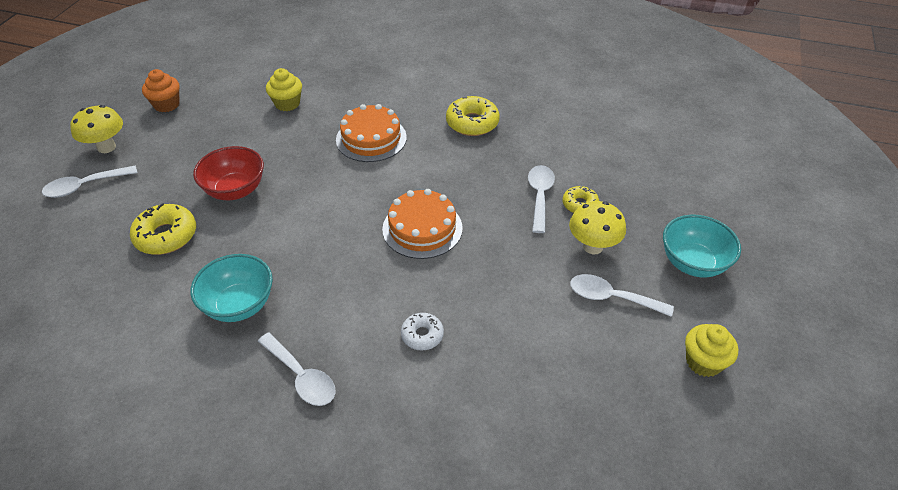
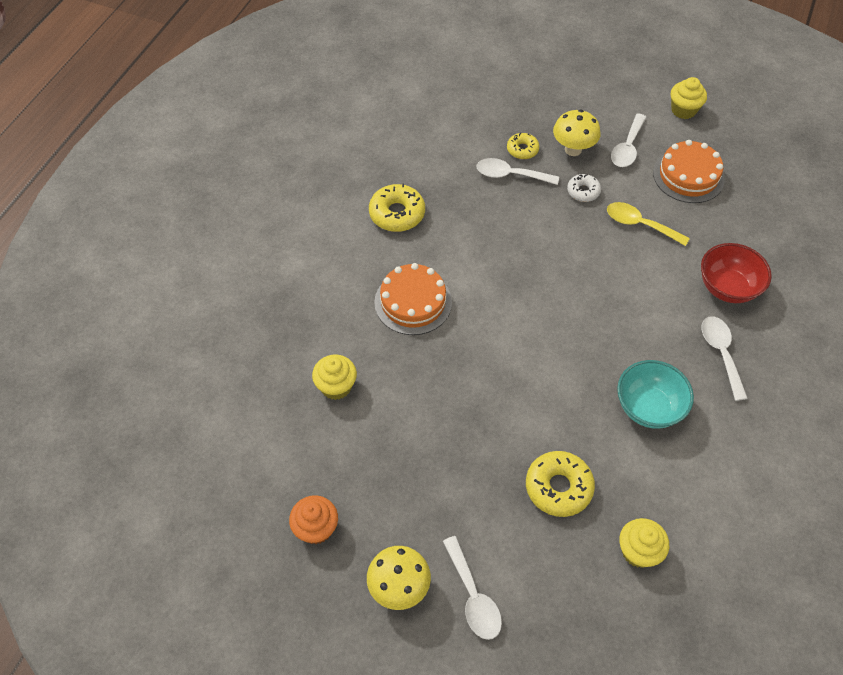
camera: 85 degrees left, 10 degrees up
red bowl [193,146,264,200] -> red bowl moved to [701,243,772,303]
white spoon [258,333,336,406] -> white spoon turned 60 degrees counterclockwise [702,316,748,401]
orange cake [382,189,463,259] -> orange cake moved to [653,140,725,203]
white donut [401,313,444,351] -> white donut moved to [567,174,601,202]
turquoise bowl [663,215,741,277] -> none
none -> yellow spoon [607,202,690,246]
none -> yellow cupcake [619,518,669,568]

